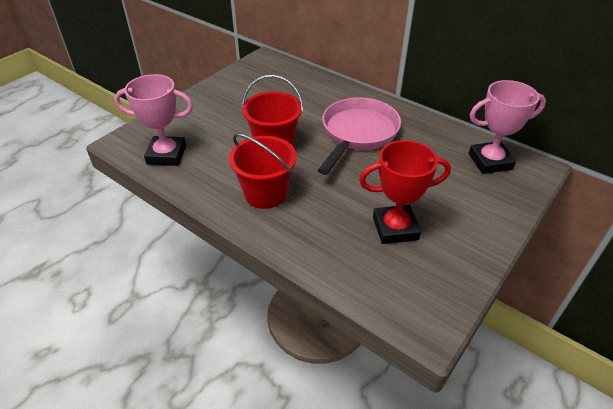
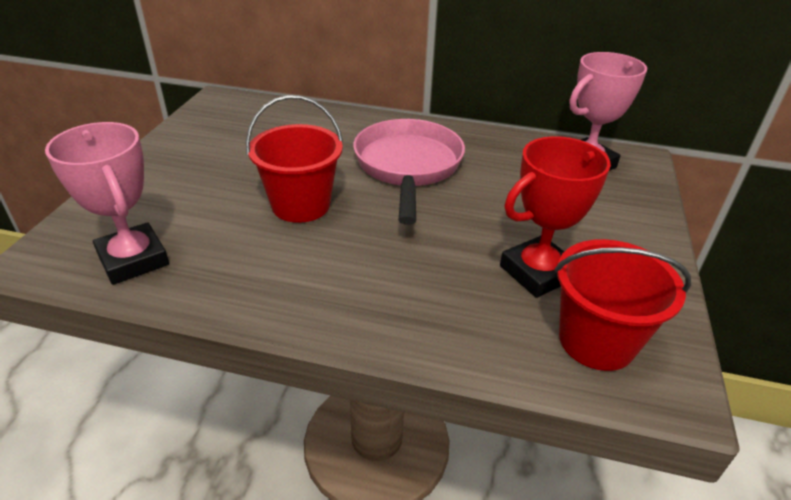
camera: 25 degrees left, 5 degrees down
pink trophy [114,74,193,166] -> pink trophy turned 75 degrees clockwise [45,122,169,285]
red bucket [229,134,297,209] -> red bucket moved to [554,239,691,371]

